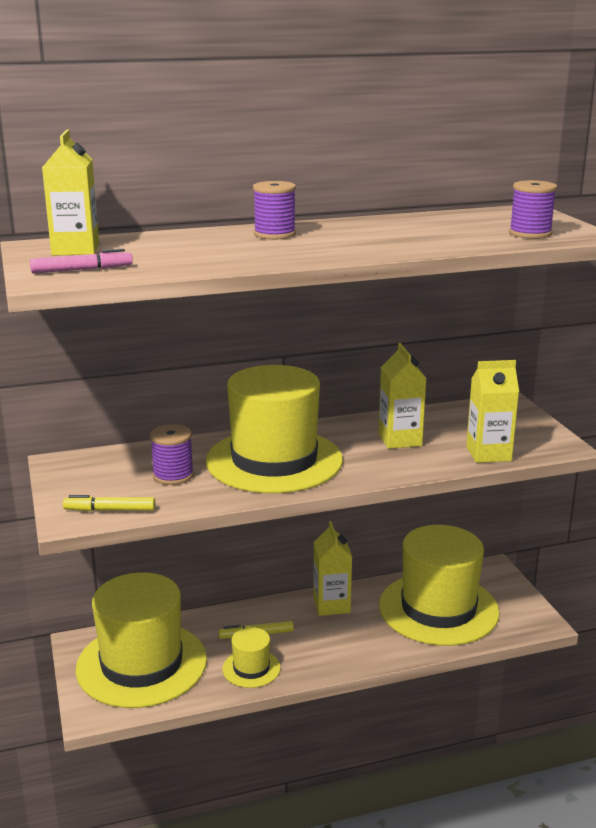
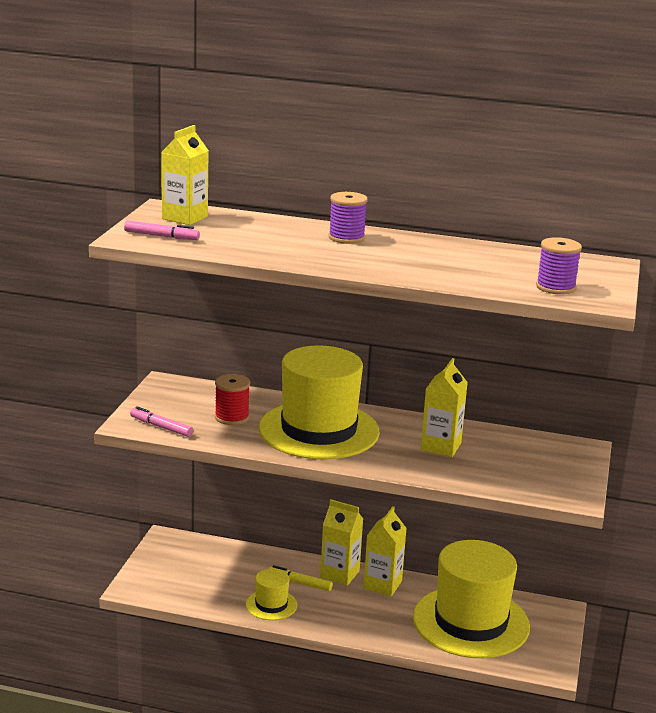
camera: 30 degrees right, 0 degrees up
yellow marker [63,495,155,511] -> pink marker [130,406,193,437]
yellow hat [76,572,207,708] -> none
purple spool [150,424,194,485] -> red spool [215,374,250,425]
yellow carton [466,360,519,463] -> yellow carton moved to [320,499,363,586]

